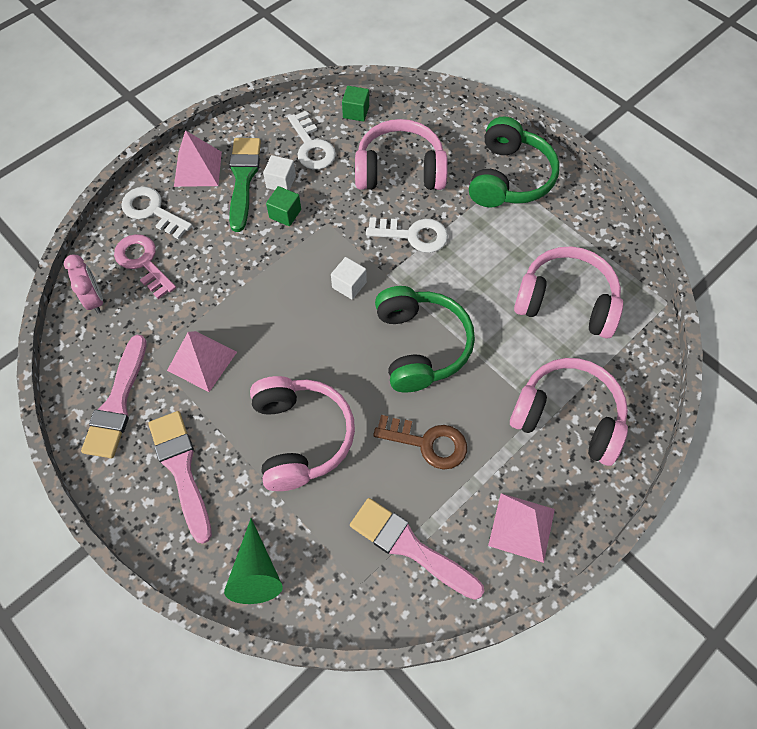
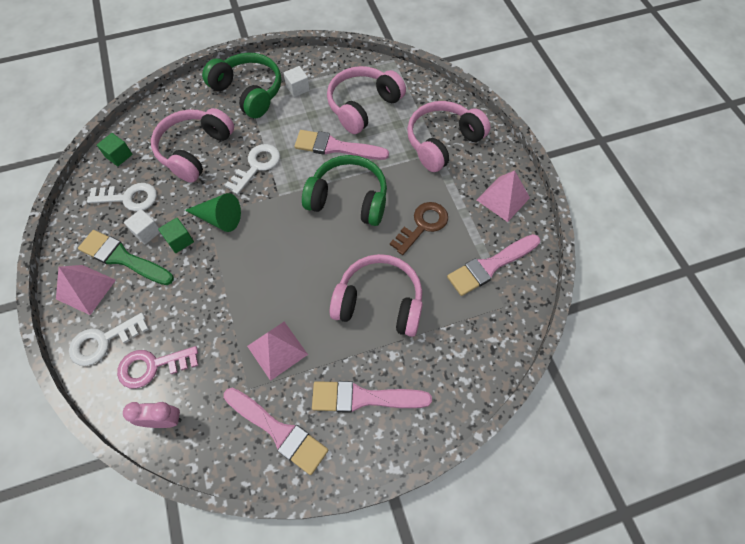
camera: 65 degrees left, 0 degrees up
green cone [224,518,283,604] -> green cone moved to [185,193,241,232]
white cube [331,257,367,299] -> white cube moved to [283,66,310,97]
none -> pink brush [294,130,389,160]

